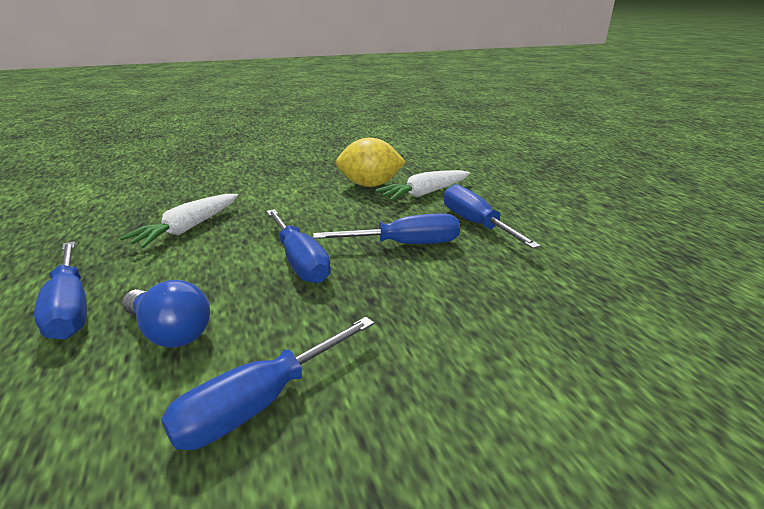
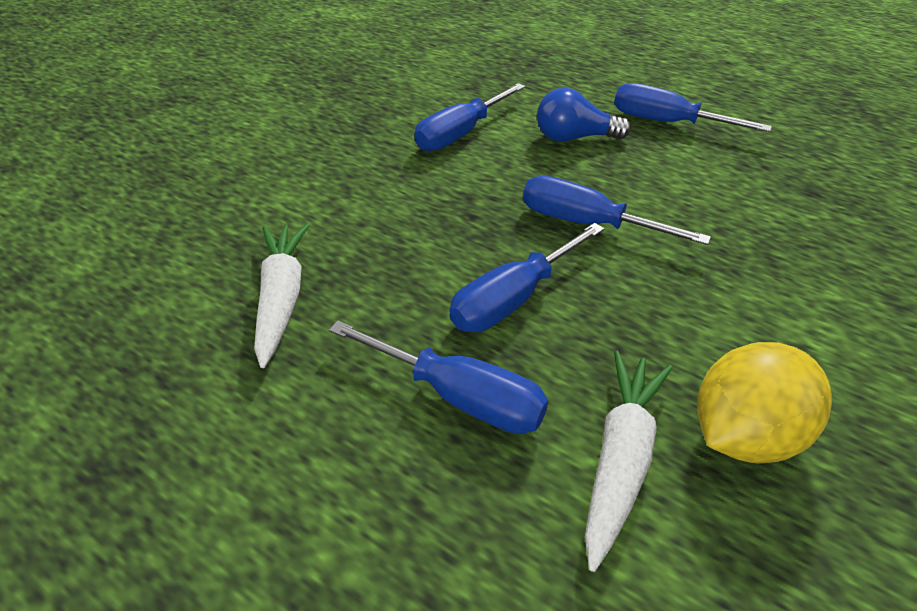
camera: 145 degrees right, 15 degrees up
white carrot [120,194,238,248] -> white carrot moved to [254,223,309,368]
blue screwdriver [161,317,374,450] -> blue screwdriver turned 150 degrees counterclockwise [414,83,525,151]

